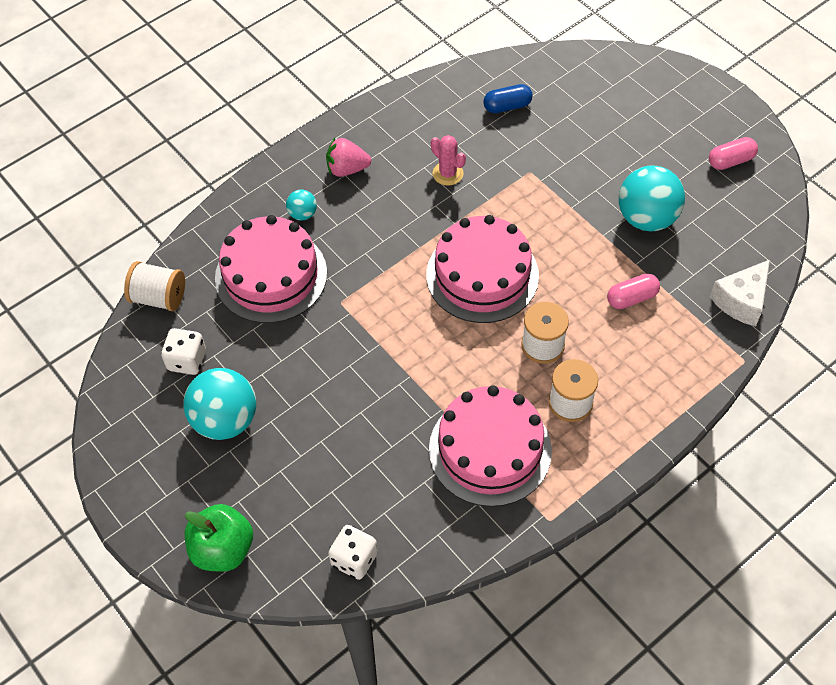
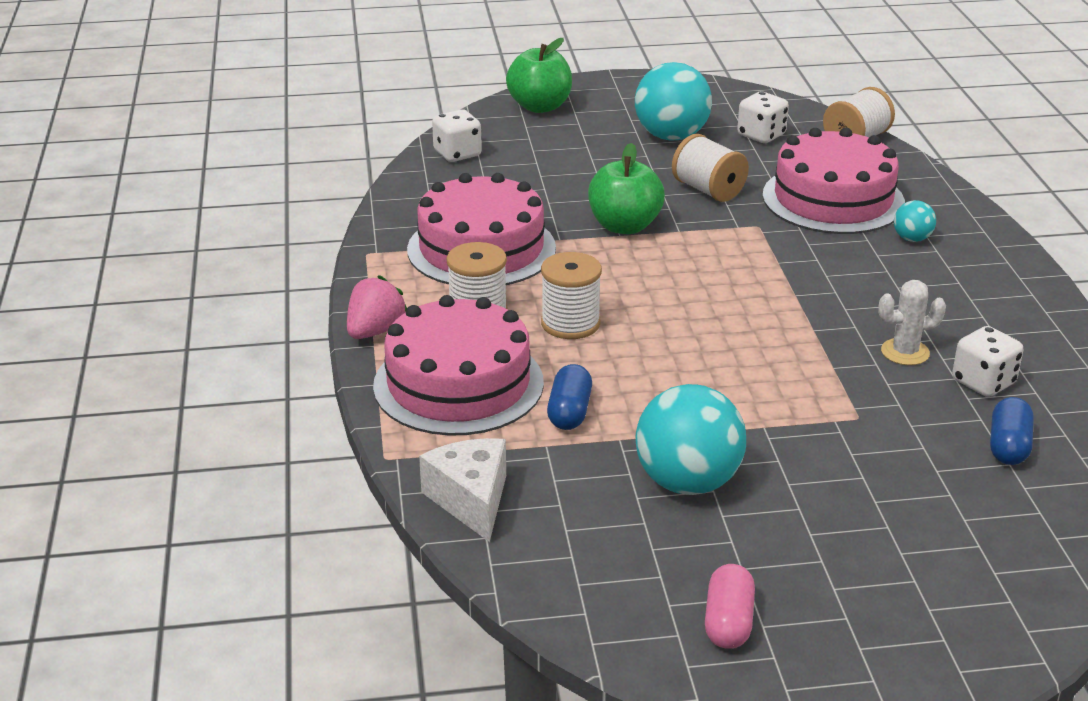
camera: 120 degrees right, 25 degrees down
pink strawberry [326,138,371,177] -> pink strawberry moved to [347,275,407,339]
pink cake [426,215,539,323] -> pink cake moved to [373,295,544,436]
pink cactus [431,135,466,186] -> white cactus [878,280,946,365]
pink capsule [607,273,660,309] -> blue capsule [547,364,592,430]
none -> green apple [588,143,665,234]
none -> white spool [672,134,749,202]
none -> white dice [952,326,1023,397]

